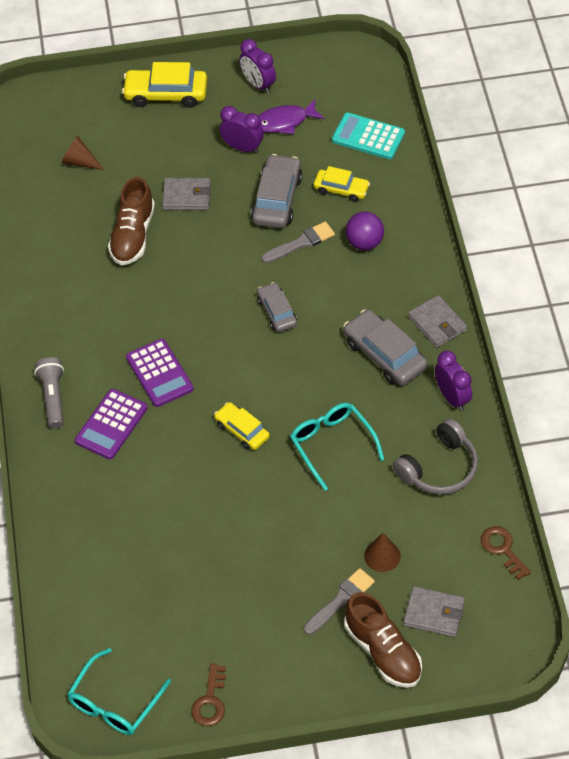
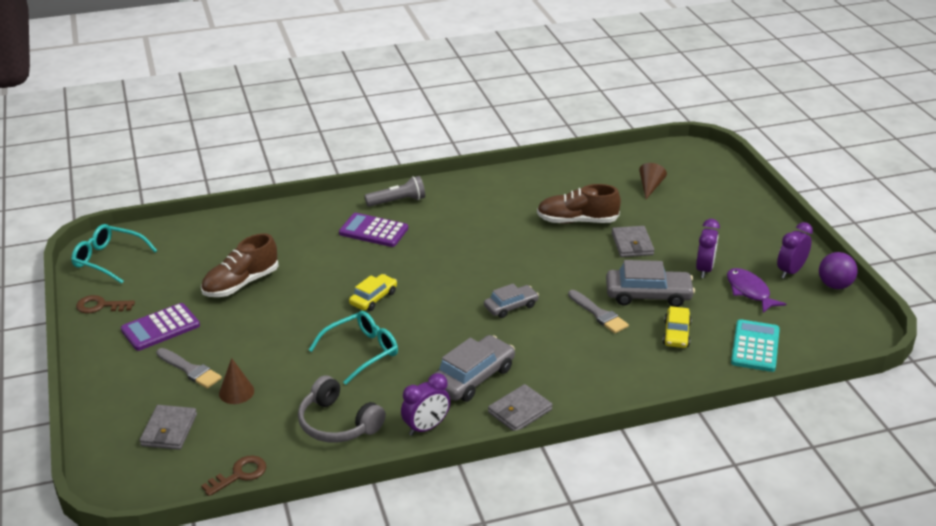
camera: 80 degrees right, 20 degrees down
yellow car [122,62,207,108] -> none
purple calculator [126,339,194,407] -> purple calculator moved to [121,303,200,351]
brown shoe [344,592,422,688] -> brown shoe moved to [201,233,279,297]
purple ball [346,212,384,250] -> purple ball moved to [819,252,858,289]

